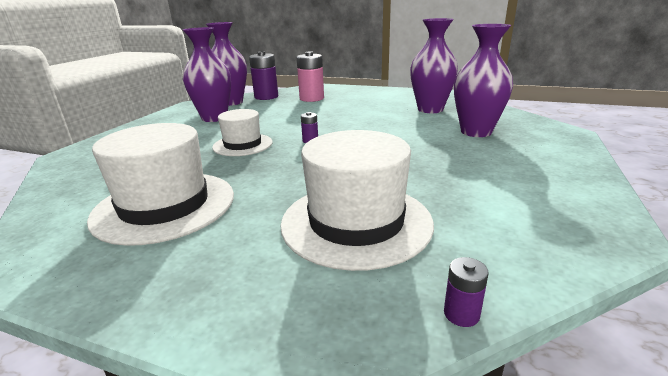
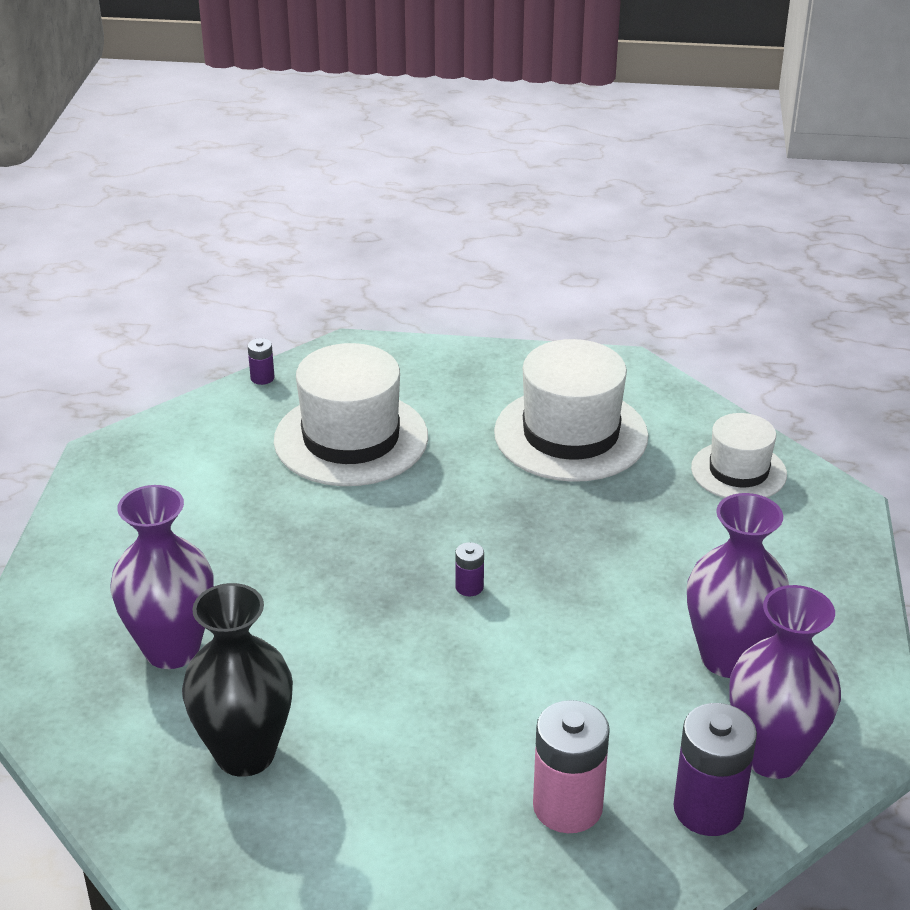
camera: 165 degrees right, 10 degrees up
white hat [212,109,273,156] -> white hat moved to [691,413,787,498]
purple vase [410,18,458,113] -> black vase [182,583,293,777]

